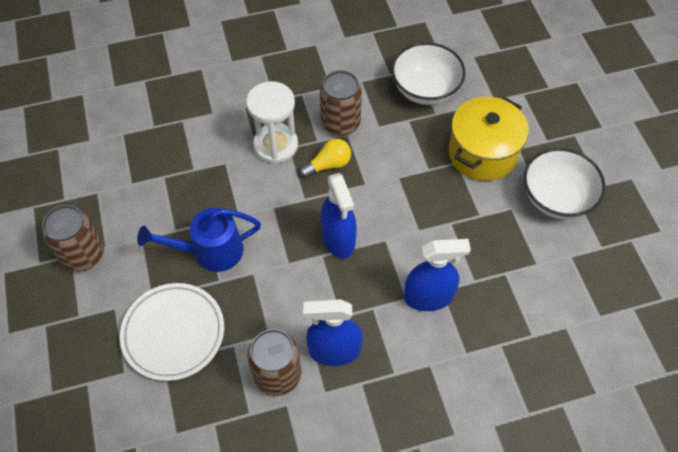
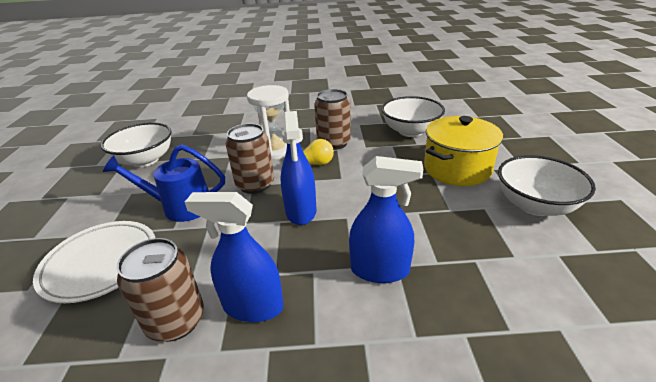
camera: 15 degrees right, 25 degrees down
brown can [42,205,104,272] -> brown can moved to [226,123,274,194]
none -> white bowl [101,123,171,167]

